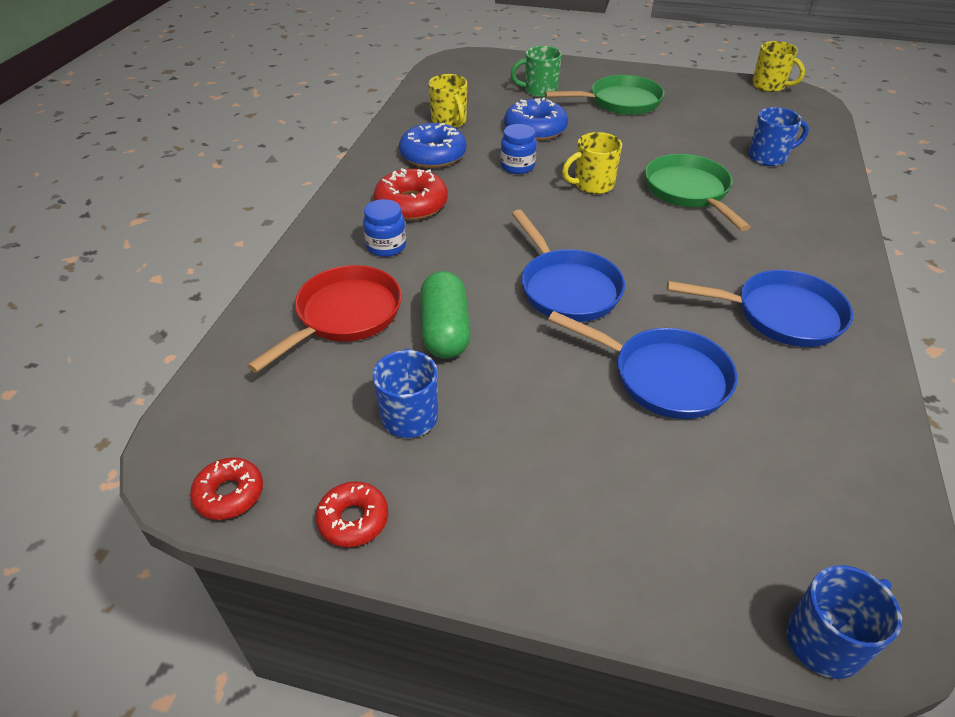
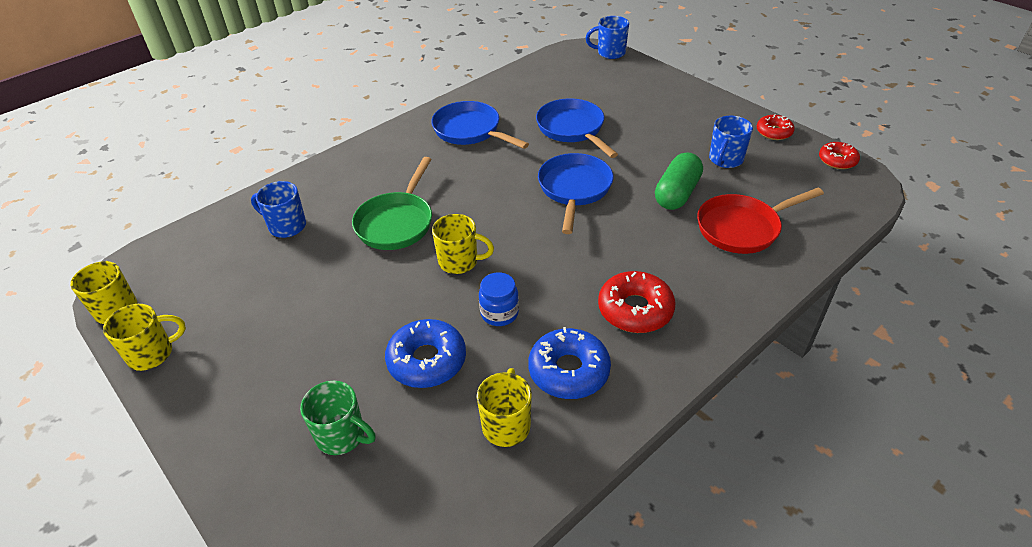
camera: 145 degrees left, 0 degrees up
blue jar [363,199,406,257] -> none
green pan [544,75,664,115] -> none
none -> yellow mug [103,304,186,371]

